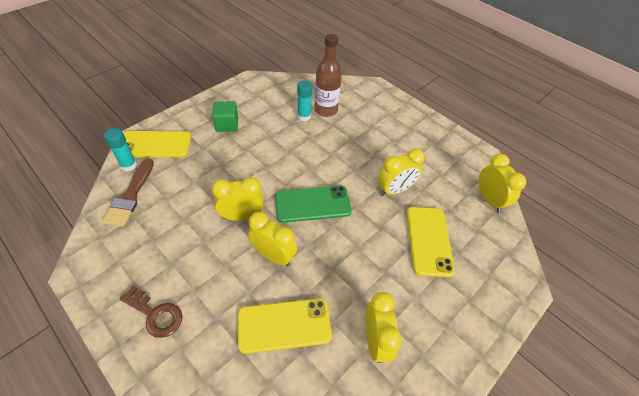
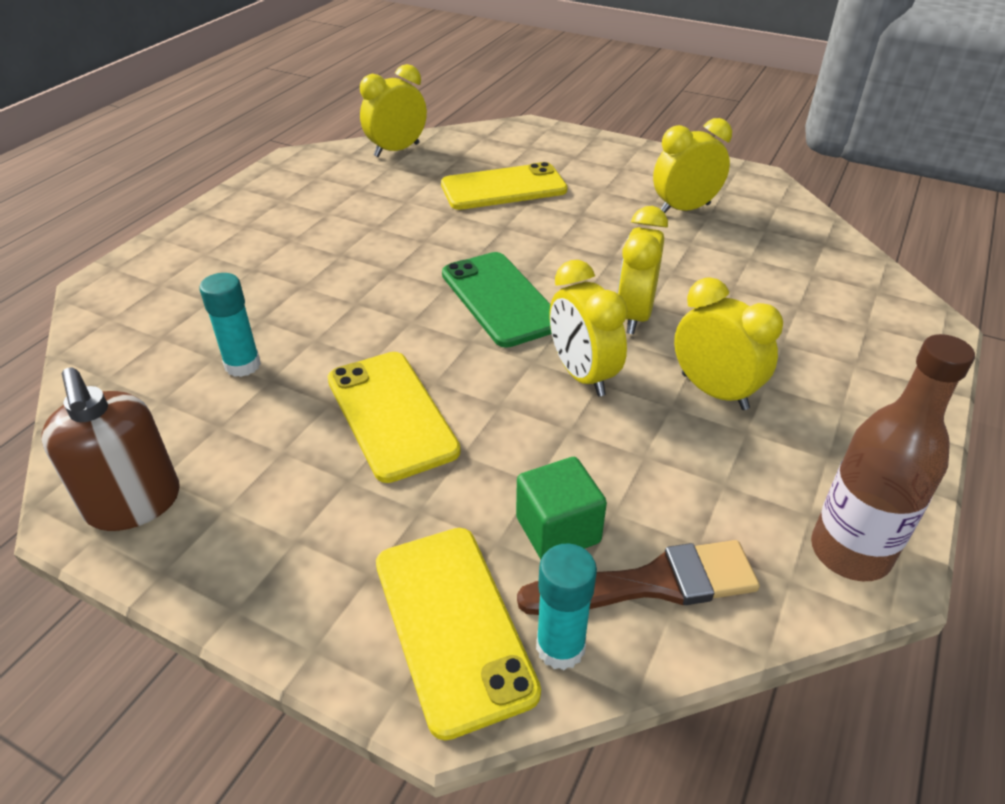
camera: 105 degrees left, 10 degrees down
brown key [120,286,183,338] -> none
green cube [212,101,238,132] -> green cube moved to [516,457,607,559]
yellow phone [238,298,332,354] -> yellow phone moved to [327,352,461,483]
brown bottle [314,34,342,117] -> brown bottle moved to [811,334,975,581]
yellow clock [378,149,425,196] -> yellow clock moved to [674,277,783,410]
none -> brown soap dispenser [41,368,180,531]

